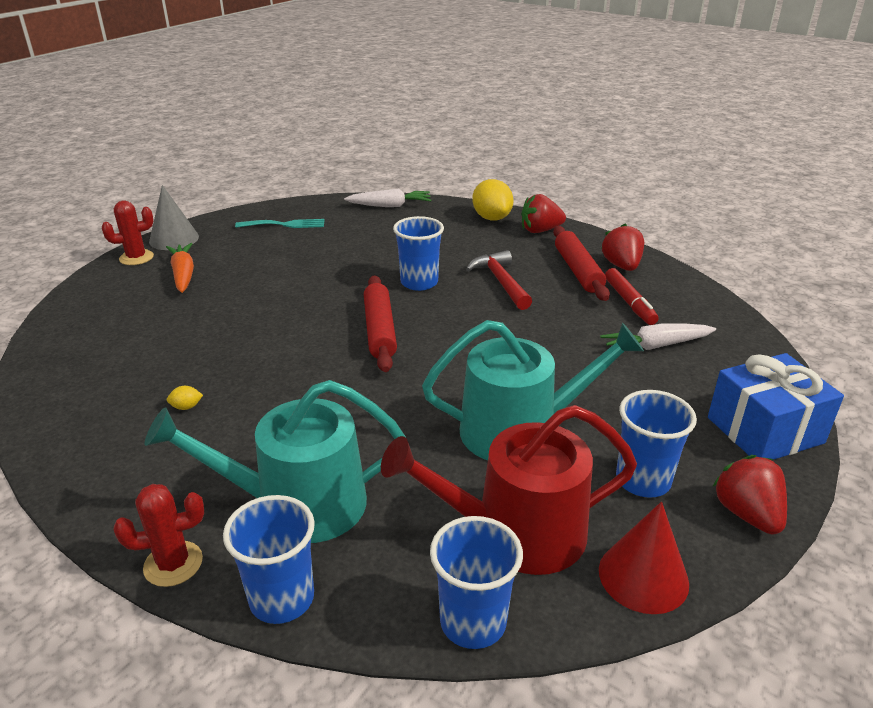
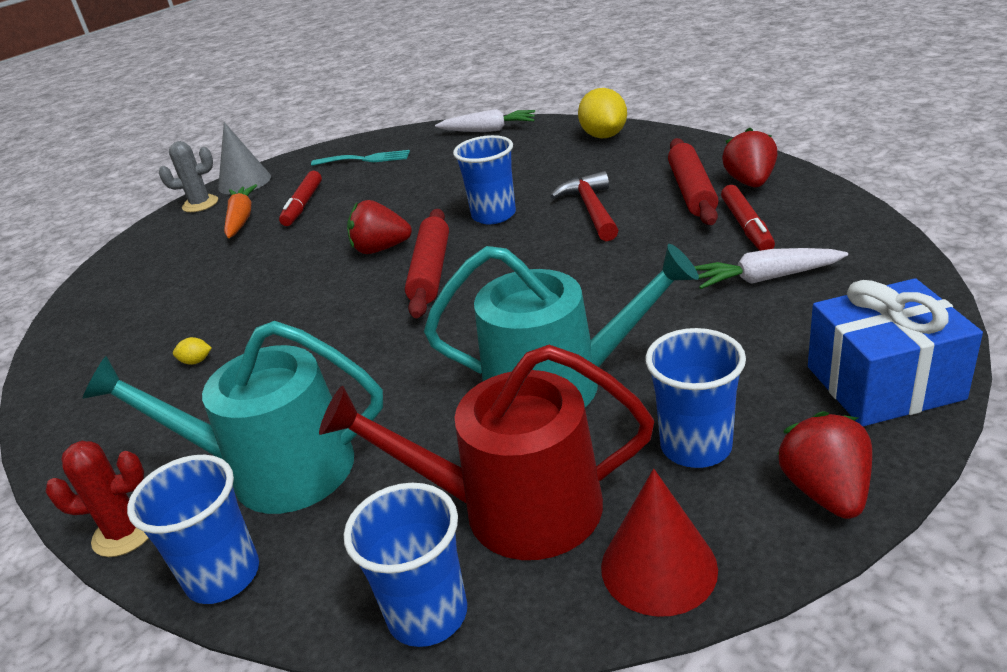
camera: 15 degrees right, 0 degrees up
red cactus [102,201,154,265] -> grey cactus [159,141,218,212]
red strawberry [521,194,566,233] -> red strawberry moved to [347,200,412,254]
none -> red marker [279,171,322,226]

